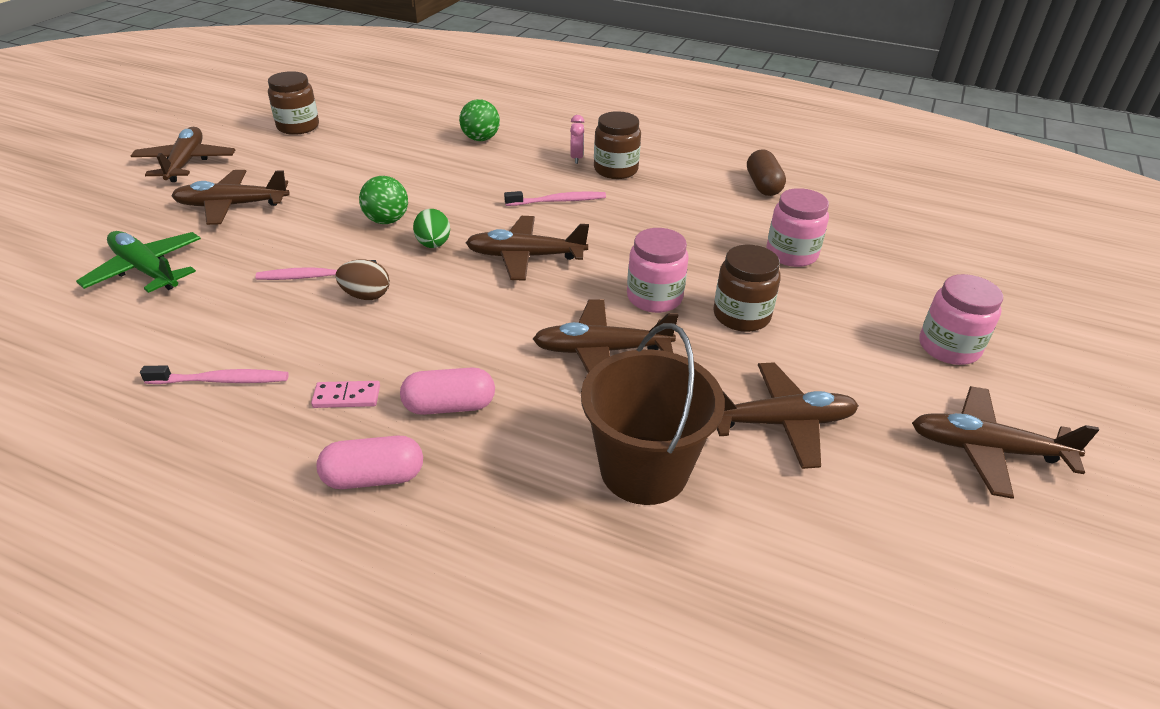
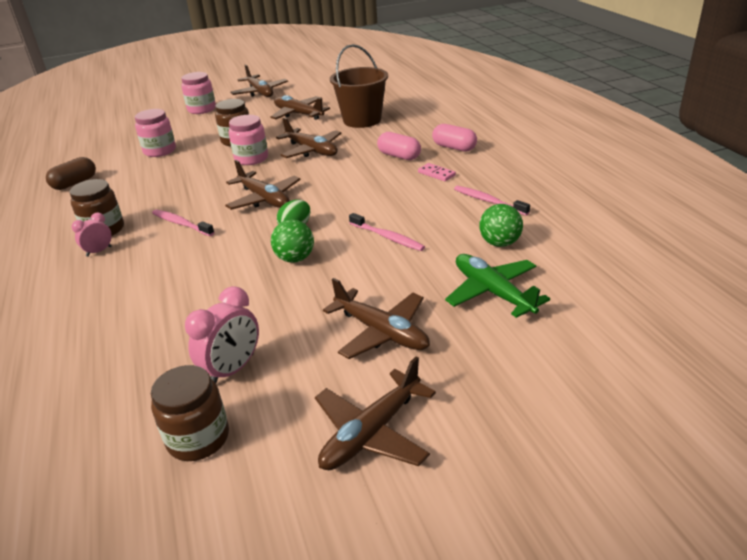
camera: 130 degrees left, 5 degrees down
green plane [76,231,201,293] -> green plane turned 150 degrees clockwise [445,254,550,318]
brown egg [336,260,390,300] -> none
green ball [459,99,500,141] -> green ball moved to [479,204,523,247]
none -> pink clock [185,286,259,383]

